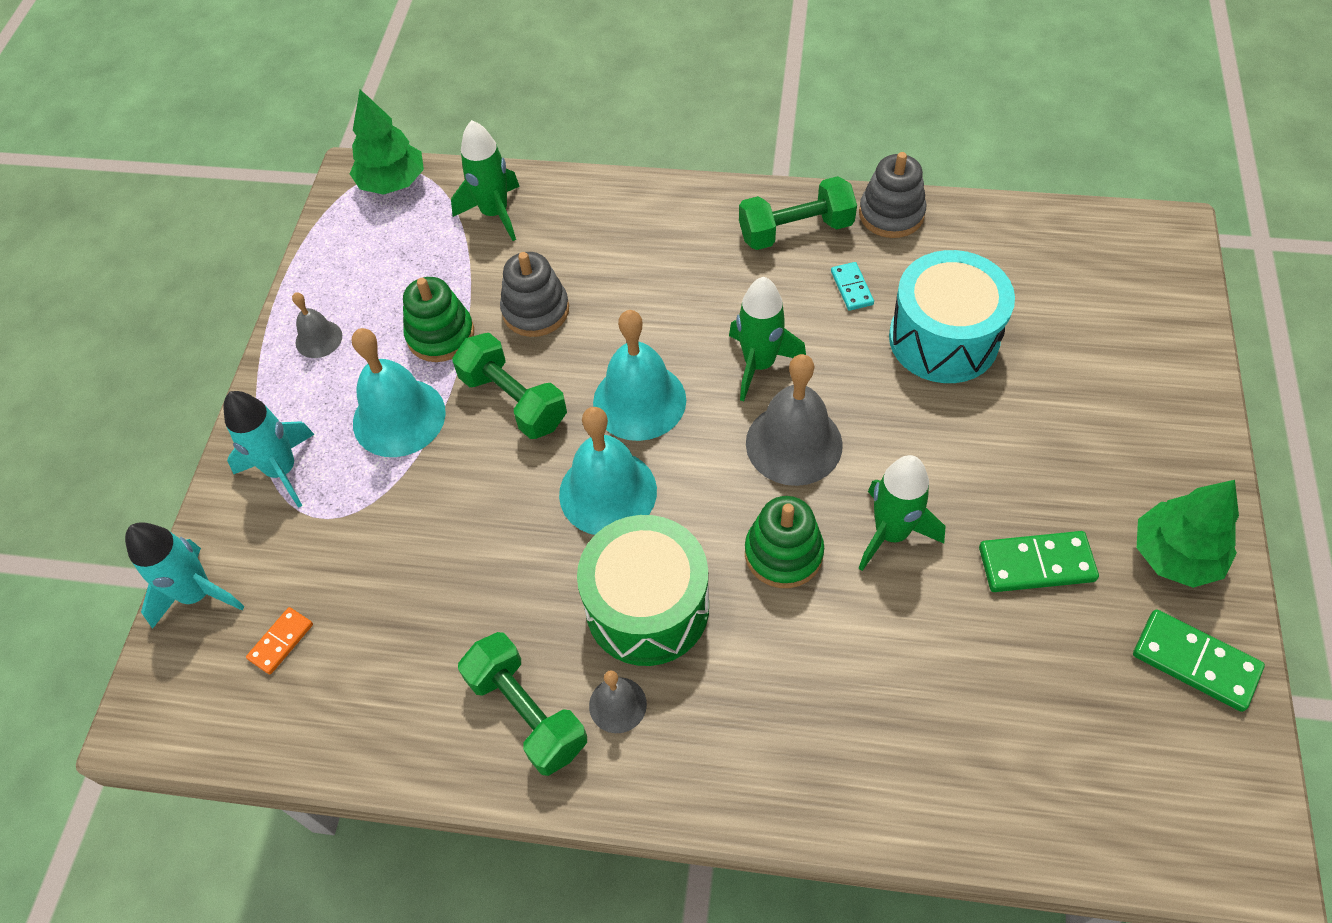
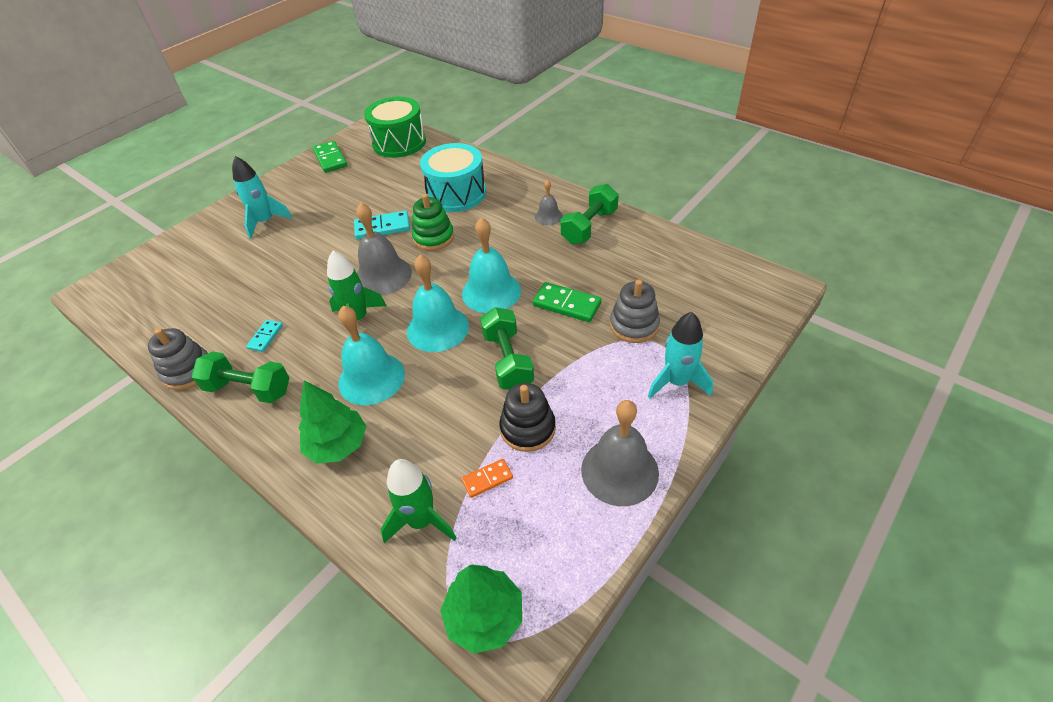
camera: 150 degrees left, 10 degrees down
turquoise rocket [125,522,245,629] -> turquoise rocket moved to [232,156,293,239]
orange domino [246,607,313,675] -> orange domino moved to [461,459,513,498]
grey bell [292,292,342,358] -> grey bell [581,400,659,506], size x1.89
turquoise bell [352,328,446,457] -> turquoise bell moved to [338,306,405,405]
green stacking toy [403,277,474,362] -> black stacking toy [499,383,556,452]
green dumbbell [458,632,587,776] -> green dumbbell turned 45 degrees clockwise [561,184,619,244]
grey stacking toy [500,252,569,337] -> grey stacking toy moved to [610,280,660,343]
green drum [577,515,709,666] -> green drum moved to [364,97,426,158]
green rocket [858,455,946,571] -> turquoise domino [354,211,410,240]
turquoise drum [889,250,1015,383] -> turquoise drum moved to [420,143,486,212]
green domino [979,531,1099,592] -> green domino moved to [533,282,602,322]
green tree [1137,480,1239,588] -> green tree moved to [298,381,367,464]

